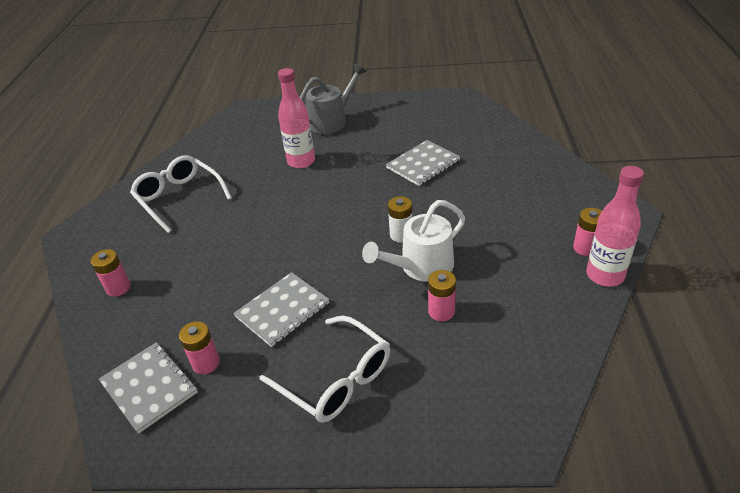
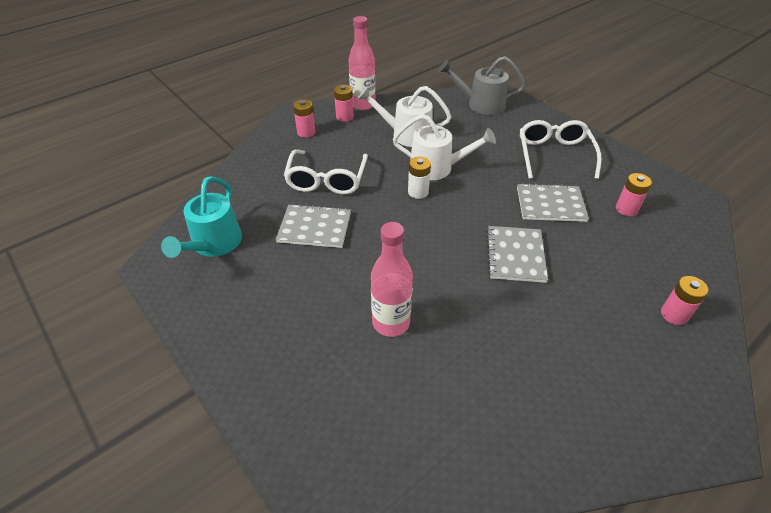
camera: 135 degrees left, 5 degrees up
grey notebook [99,342,198,434] -> grey notebook moved to [487,226,548,283]
white glasses [130,155,232,233] -> white glasses moved to [284,149,368,194]
grey watering can [300,63,367,134] -> grey watering can moved to [438,56,526,115]
pink battery [428,270,456,321] -> pink battery moved to [293,99,316,138]
none -> turquoise watering can [161,176,242,258]
none -> white watering can [358,86,452,147]

